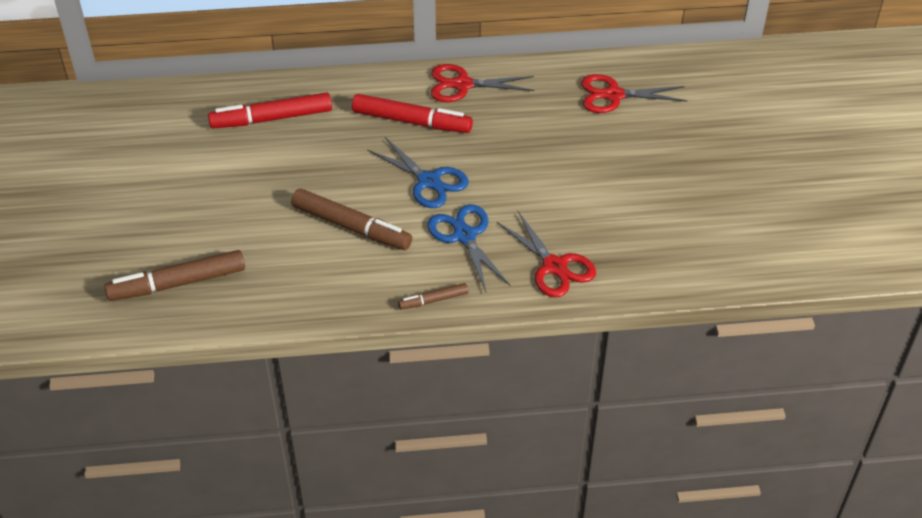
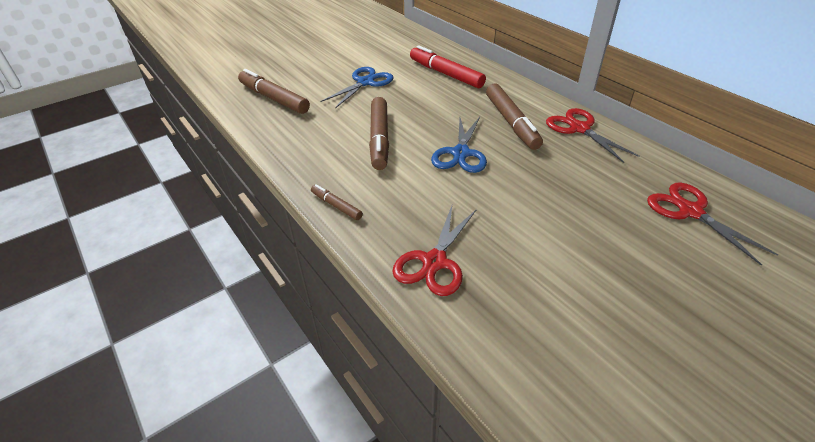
camera: 60 degrees right, 5 degrees down
red marker [352,94,473,133] -> brown marker [486,84,543,150]
blue scissors [427,204,511,292] -> blue scissors moved to [320,67,393,108]

